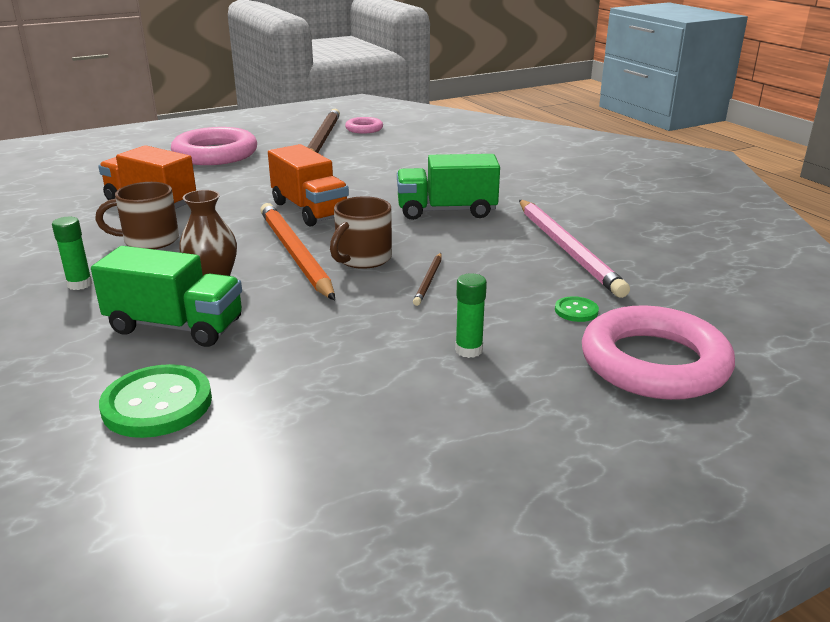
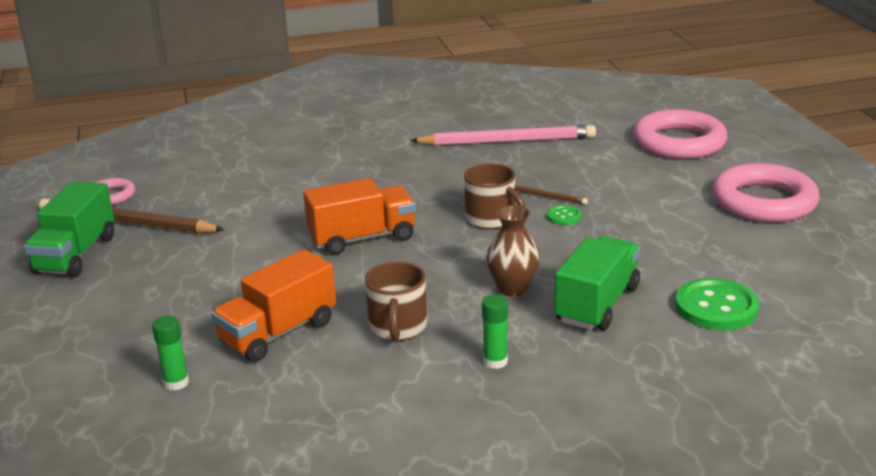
camera: 75 degrees left, 0 degrees up
pink ring [171,127,257,165] -> pink ring moved to [712,163,820,222]
orange pencil [260,203,335,300] -> none
green truck [397,154,500,220] -> green truck moved to [24,181,114,277]
green glue stick [455,273,487,358] -> green glue stick moved to [152,316,189,391]
green button [555,296,599,322] -> green button moved to [547,205,581,225]

